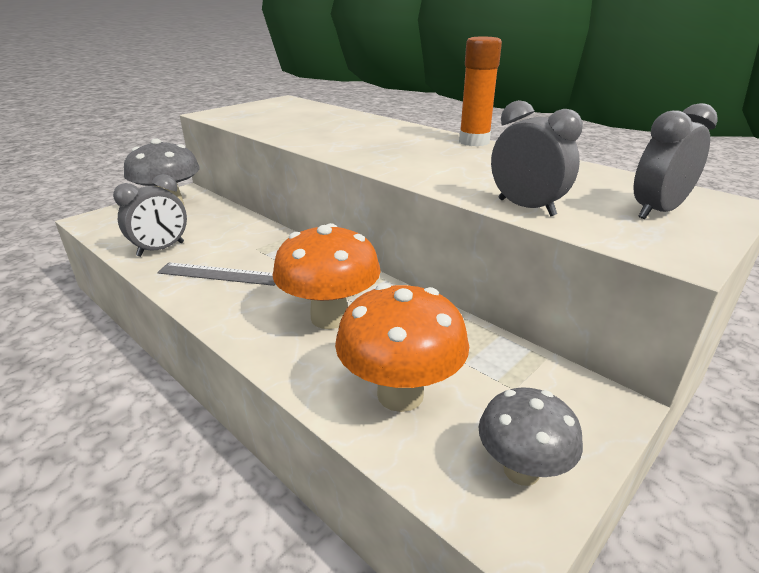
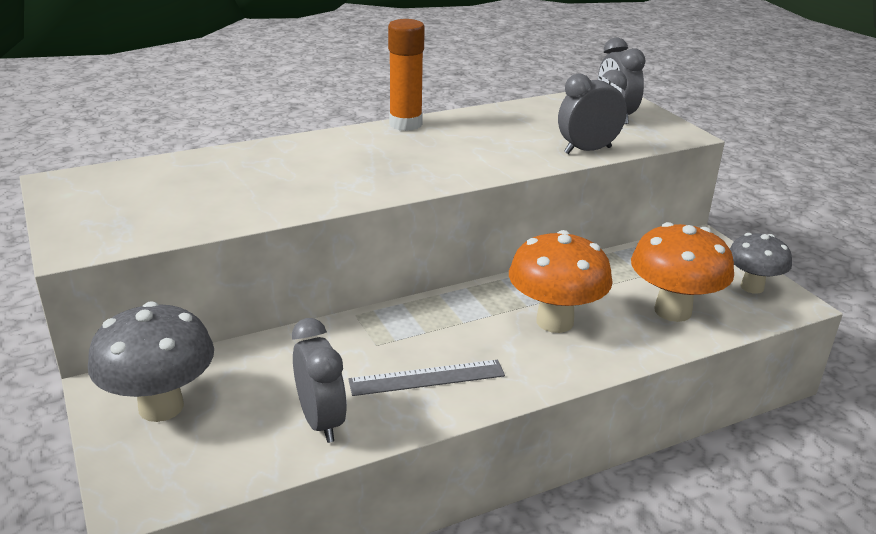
camera: 70 degrees left, 0 degrees up
grey ruler [157,262,275,286] -> grey ruler turned 45 degrees clockwise [348,360,505,396]

